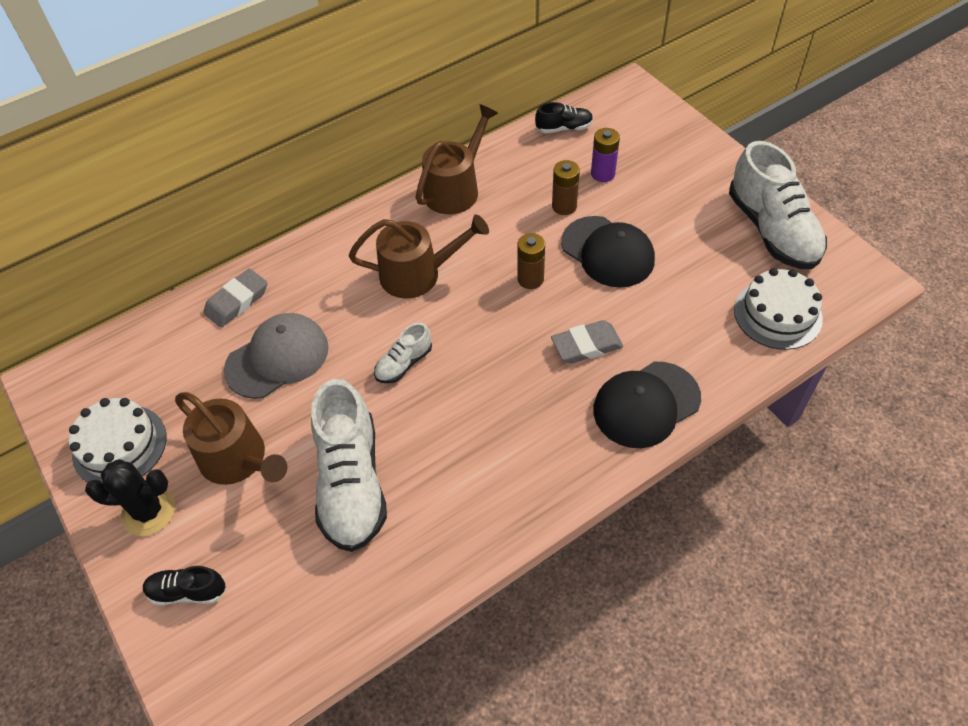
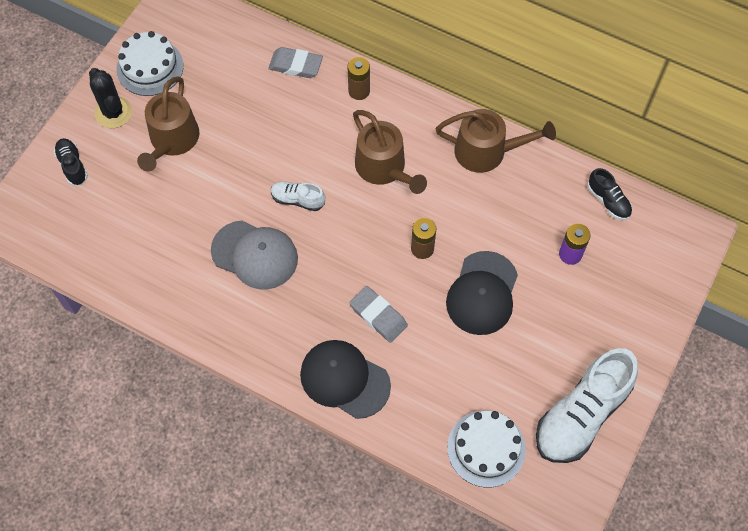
camera: 60 degrees right, 10 degrees up
grey cap [224,313,329,399] -> grey cap moved to [211,220,298,290]
white shoe [311,379,387,552] -> none
brown battery [552,160,580,215] -> brown battery moved to [347,57,370,100]

